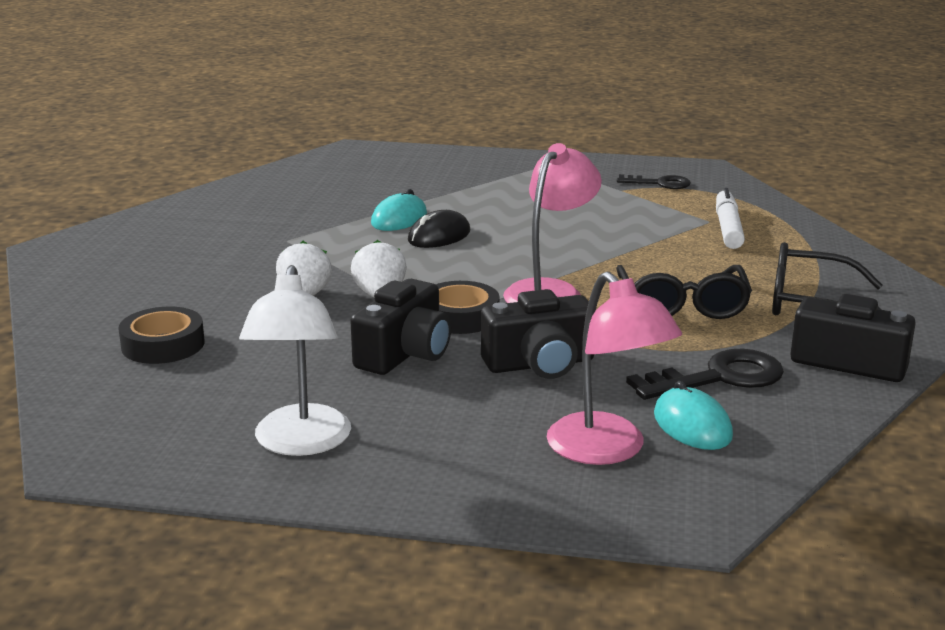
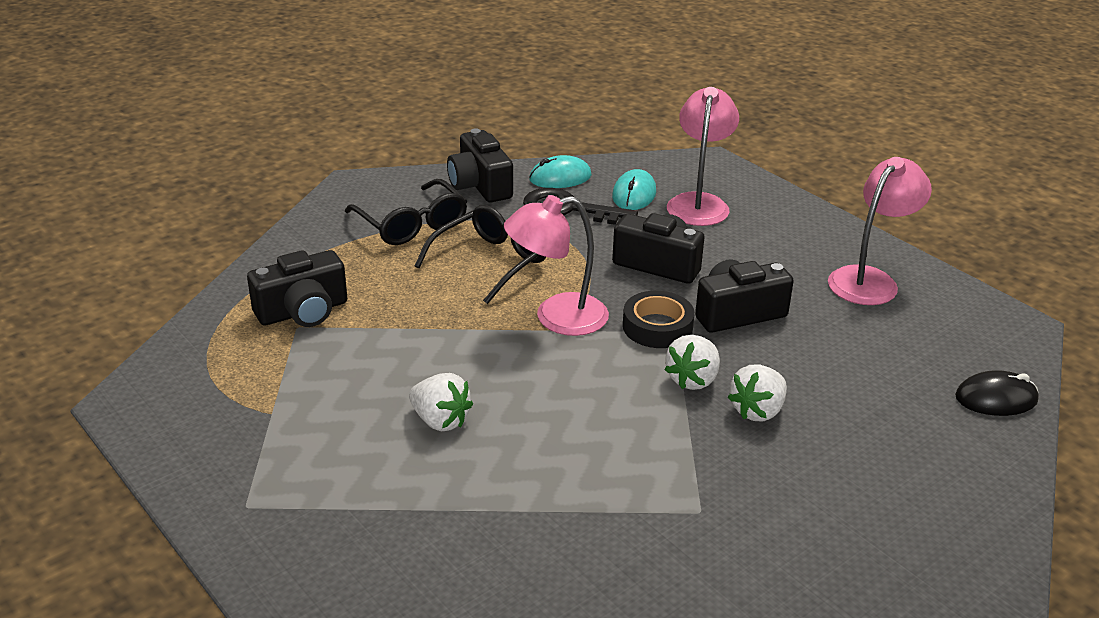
camera: 140 degrees left, 10 degrees up
black tape [118,307,205,364] -> none
white lamp [239,265,351,456] -> pink lamp [828,157,932,305]
turquoise mouse [371,189,427,231] -> turquoise mouse moved to [529,155,592,188]
black mouse [408,210,470,248] -> black mouse moved to [955,370,1039,416]
black key [617,174,691,189] -> none
white marker [716,188,745,249] -> black camera [247,250,347,327]
none -> white strawberry [409,373,473,431]

